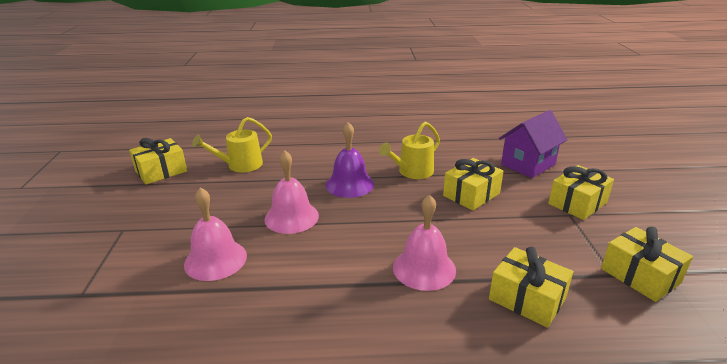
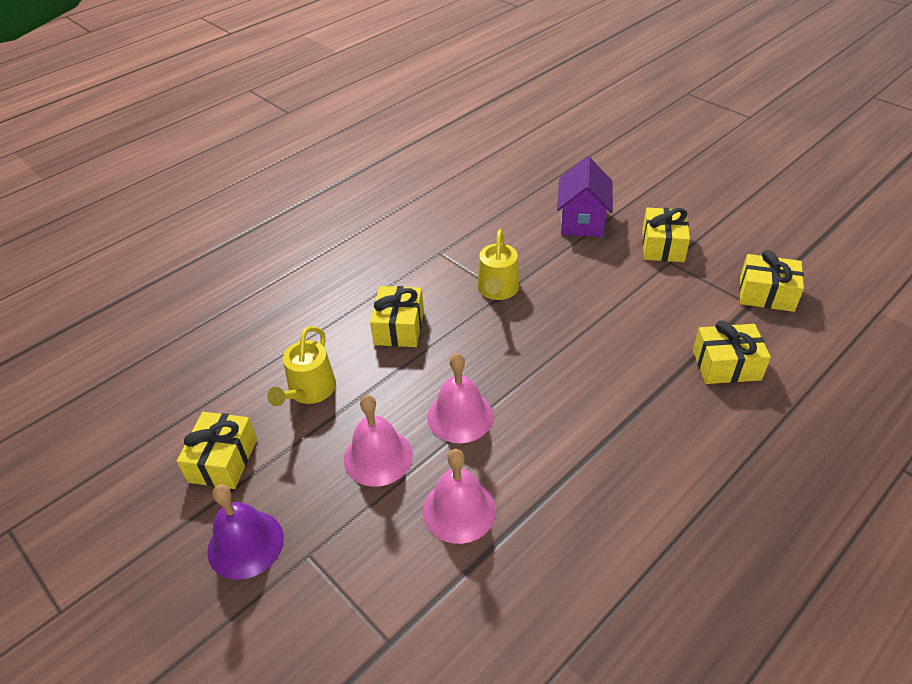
camera: 40 degrees left, 15 degrees up
purple bell [326,122,374,198] -> purple bell moved to [207,484,284,580]
pink bell [393,194,456,291] -> pink bell moved to [344,395,413,487]
yellow gift [443,158,503,211] -> yellow gift moved to [370,286,424,347]

